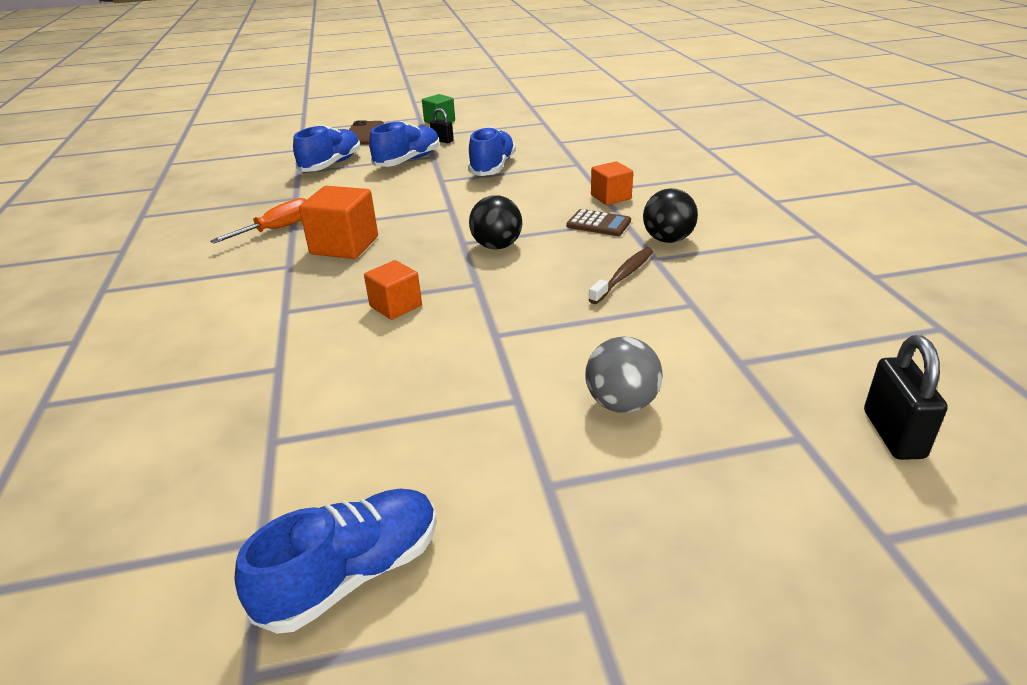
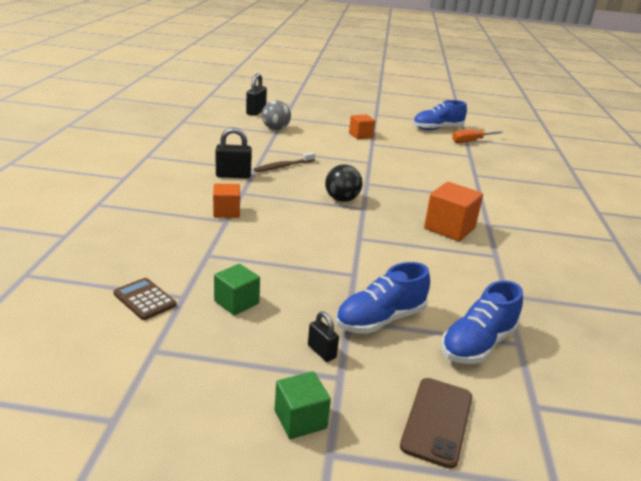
camera: 165 degrees left, 5 degrees down
orange screwdriver [210,198,307,244] -> orange screwdriver moved to [452,129,503,143]
orange cube [364,260,422,320] -> orange cube moved to [349,114,375,139]
blue shoe [468,127,516,176] -> none
brown calculator [566,209,631,236] -> brown calculator moved to [113,278,177,320]
grey ball [586,336,663,413] -> grey ball moved to [262,100,291,130]
black ball [643,188,698,243] -> black padlock [216,127,252,178]
none -> green cube [214,264,260,315]

